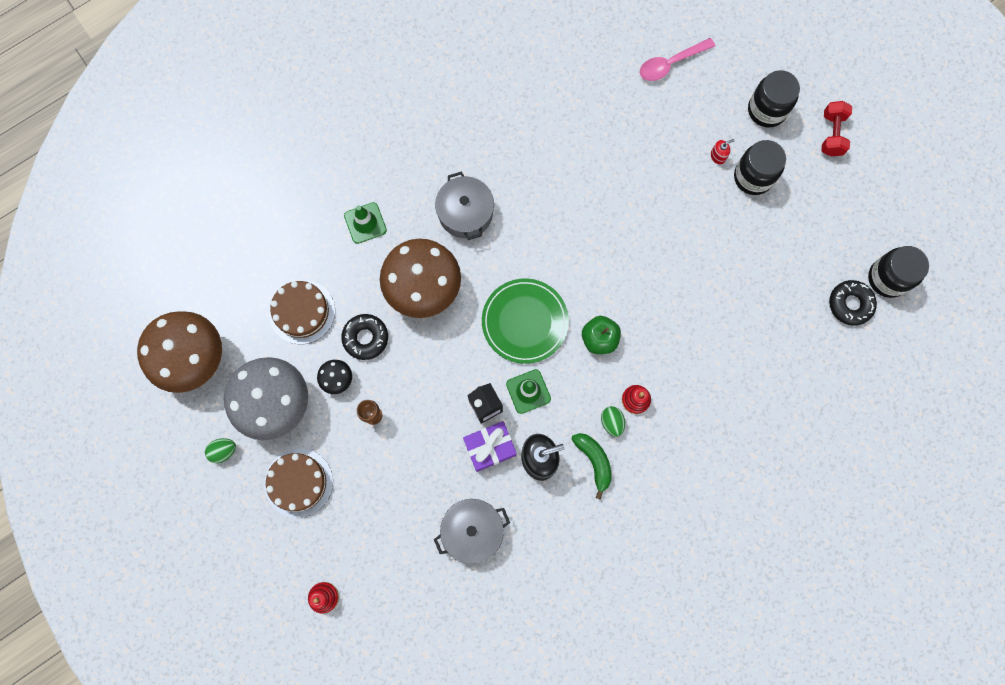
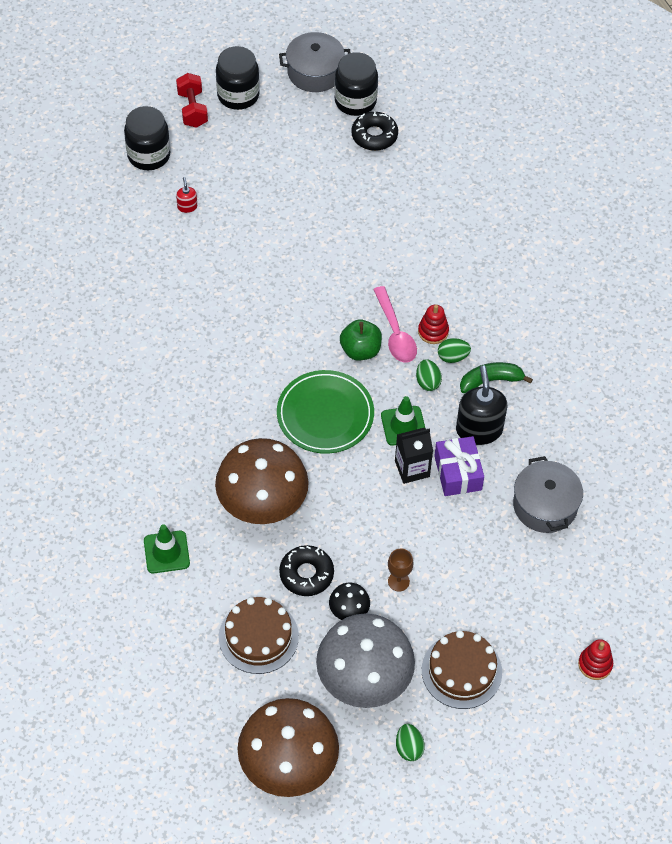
camera: 80 degrees left, 20 degrees down
grey pot [435,171,494,240] -> grey pot moved to [279,32,351,92]
pink spoon [640,38,715,81] -> pink spoon moved to [373,286,417,363]
black jar [734,140,786,195] -> black jar moved to [216,46,260,110]
red dumbbell [821,101,852,157] -> red dumbbell turned 60 degrees clockwise [176,73,208,128]
none -> green egg [416,359,442,391]

